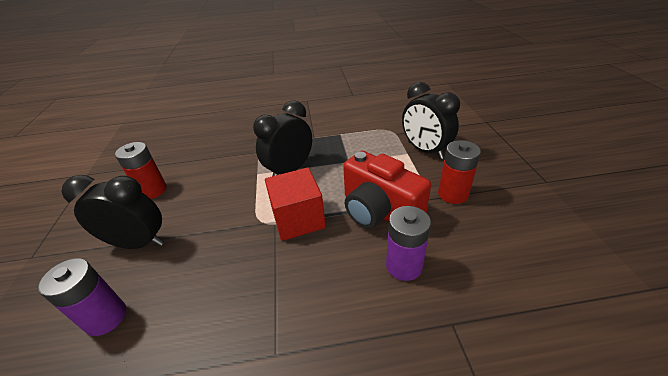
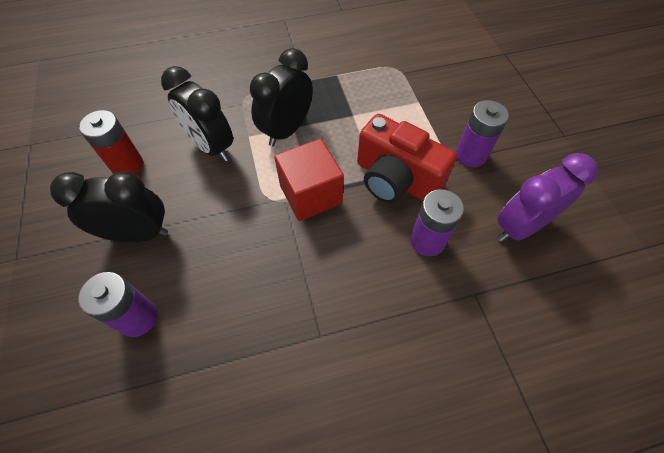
camera: 10 degrees left, 20 degrees up
black clock [402,82,460,159] -> black clock moved to [161,66,233,162]
red battery [438,140,481,204] -> purple battery [456,100,509,167]
none -> purple clock [497,153,598,242]

